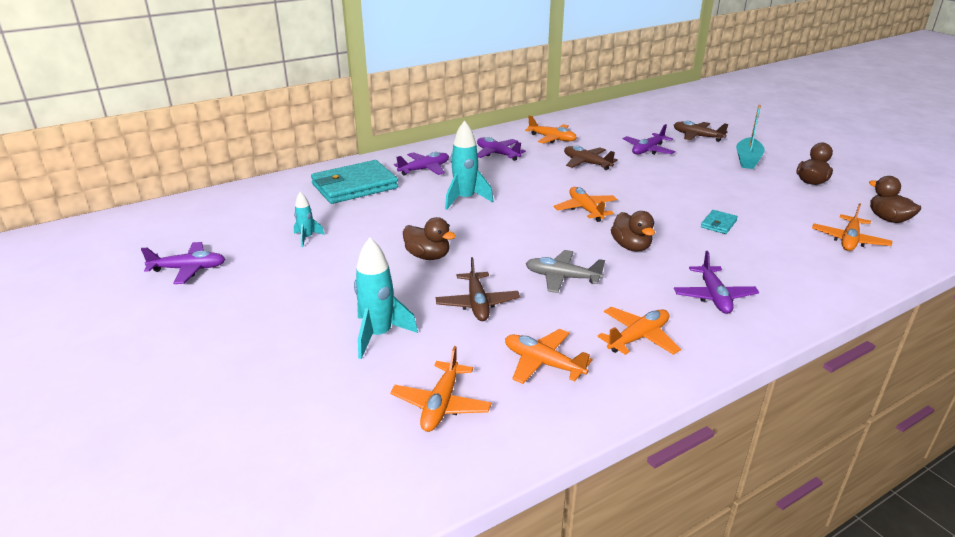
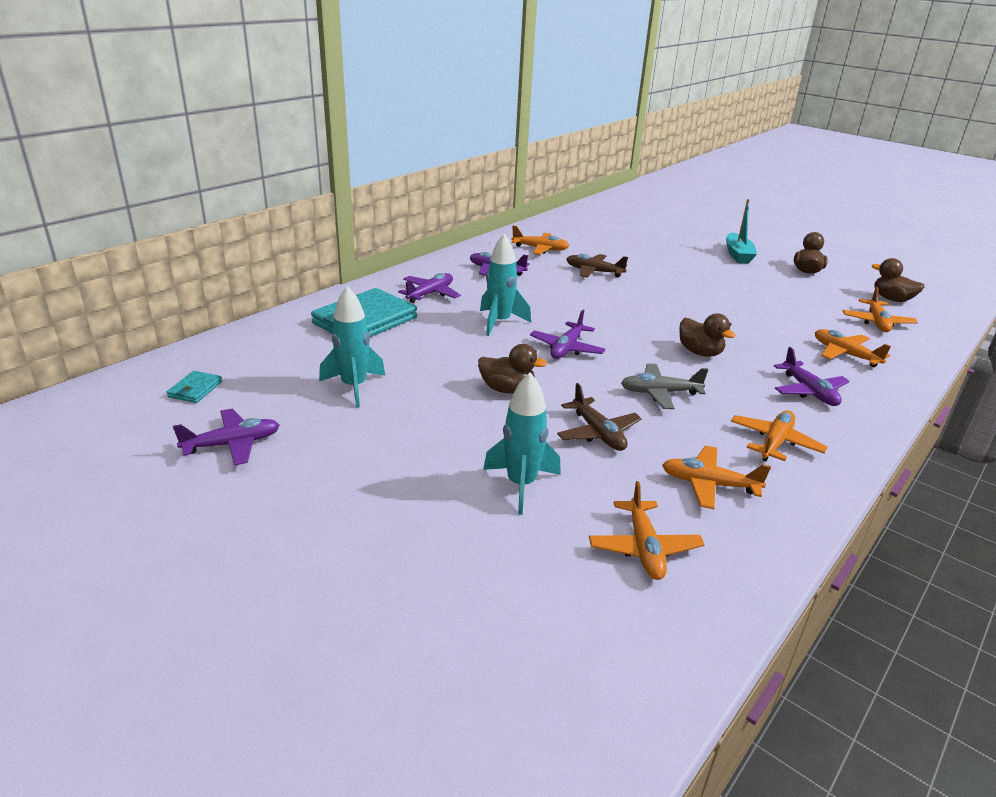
camera: 20 degrees left, 0 degrees up
turquoise rocket [294,192,325,247] -> turquoise rocket [319,286,385,408], size x1.76
orange plane [553,187,617,222] -> orange plane moved to [815,329,891,367]
purple plane [623,124,675,155] -> purple plane moved to [530,310,606,359]
brown plane [674,121,728,142] -> none
turquoise wallet [701,210,738,234] -> turquoise wallet moved to [167,371,222,403]

